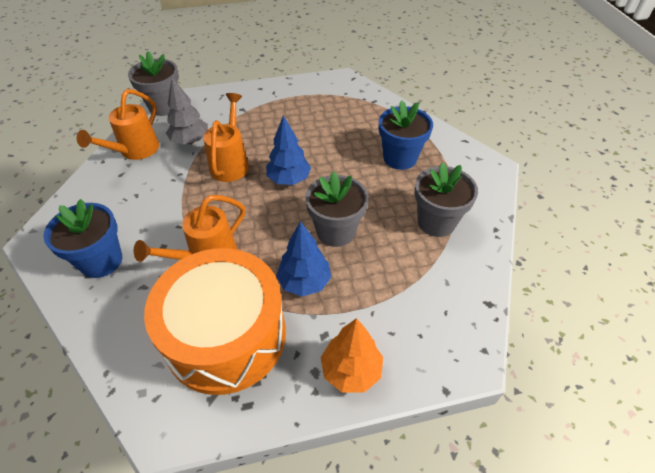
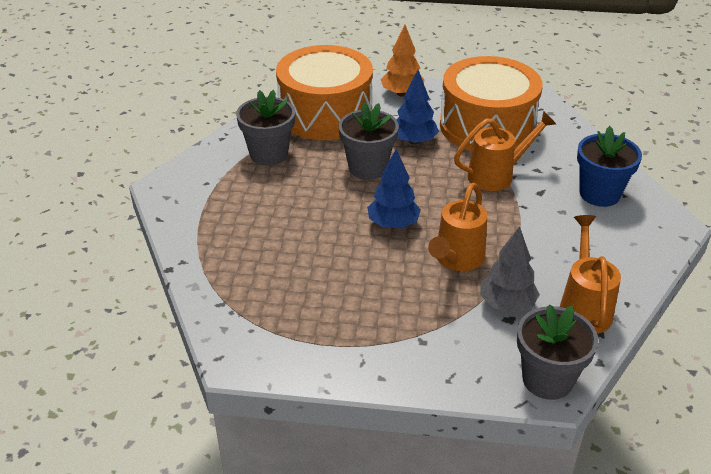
camera: 160 degrees left, 10 degrees down
orange watering can [77,89,159,160] -> orange watering can turned 45 degrees counterclockwise [560,215,621,334]
blue flower pot [379,101,433,170] -> none
none -> orange drum [276,45,373,140]

